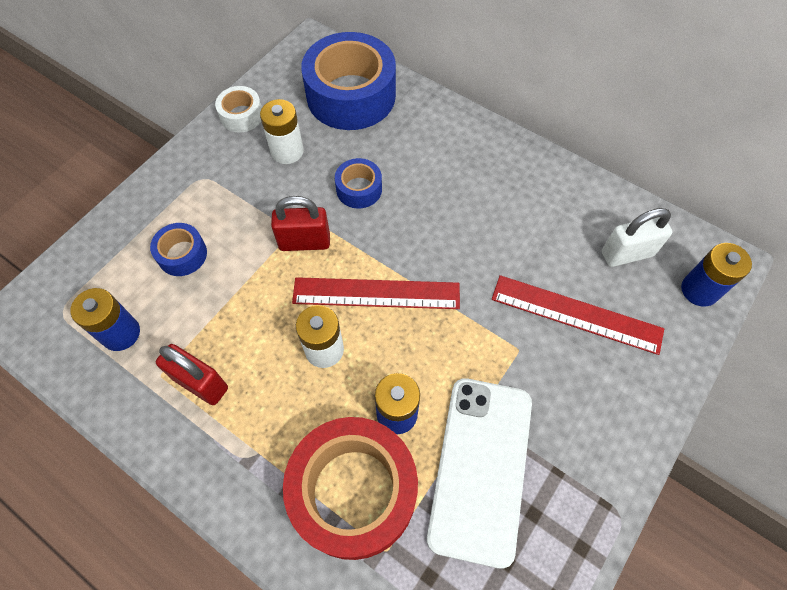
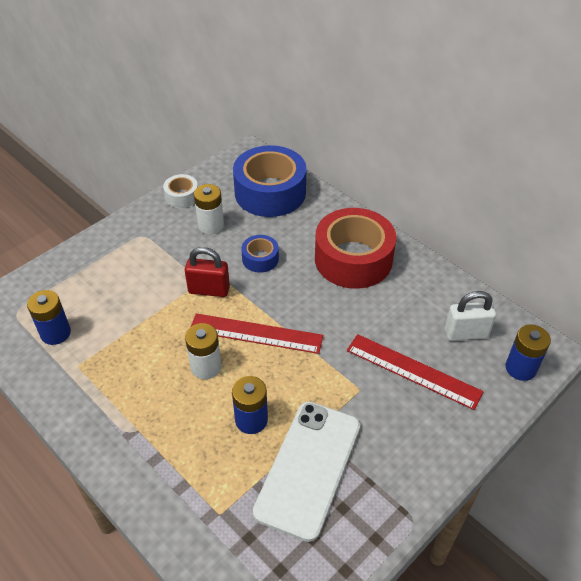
camera: 10 degrees right, 15 degrees down
blue tape [150,223,207,276] -> none
red padlock [156,344,228,405] -> none
red tape [283,417,418,560] -> red tape moved to [315,208,396,289]

